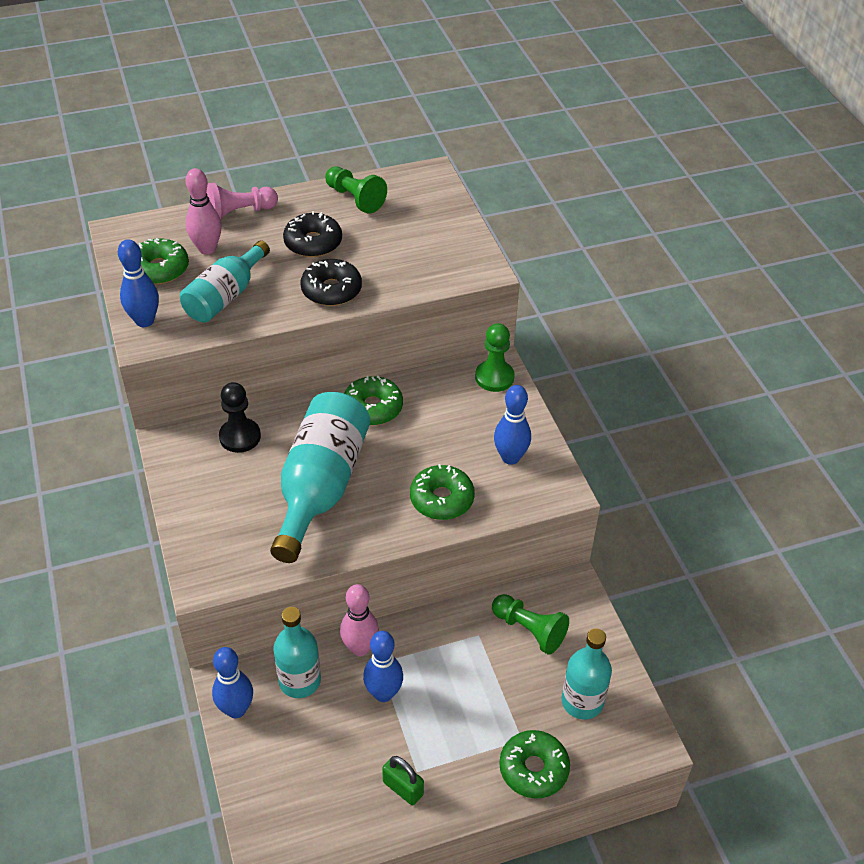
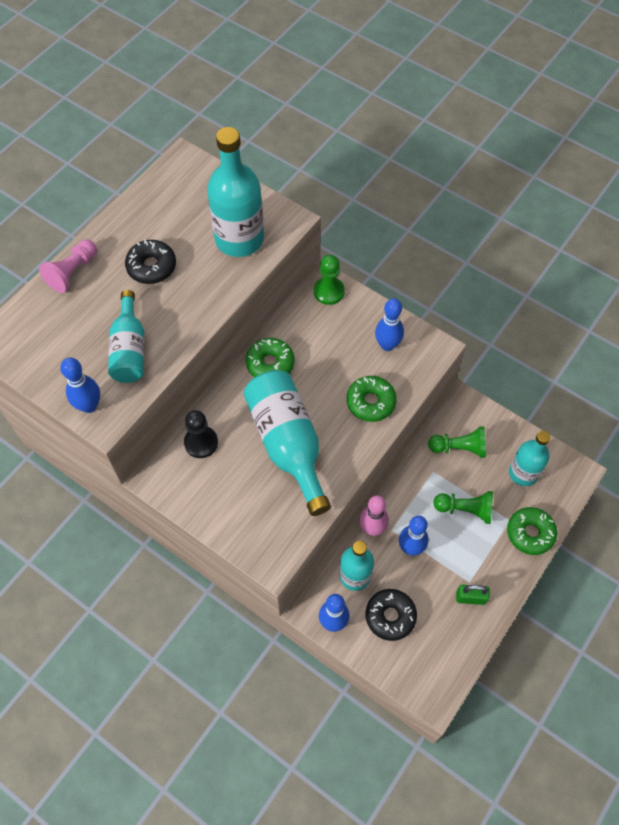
camera: 35 degrees left, 15 degrees up
green donut [138,238,189,285] -> none
pink bowling pin [185,168,222,255] -> none
black donut [300,259,362,306] -> black donut moved to [366,589,417,641]
green pawn [325,166,387,213] -> green pawn moved to [433,491,493,524]
none -> turquoise bottle [207,127,264,257]

